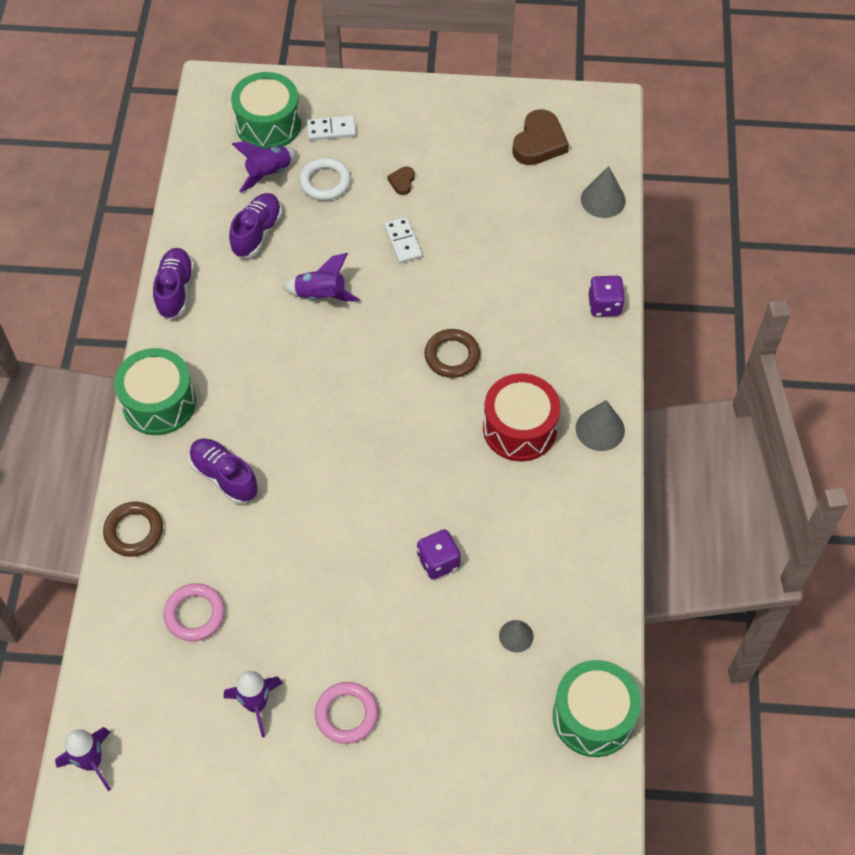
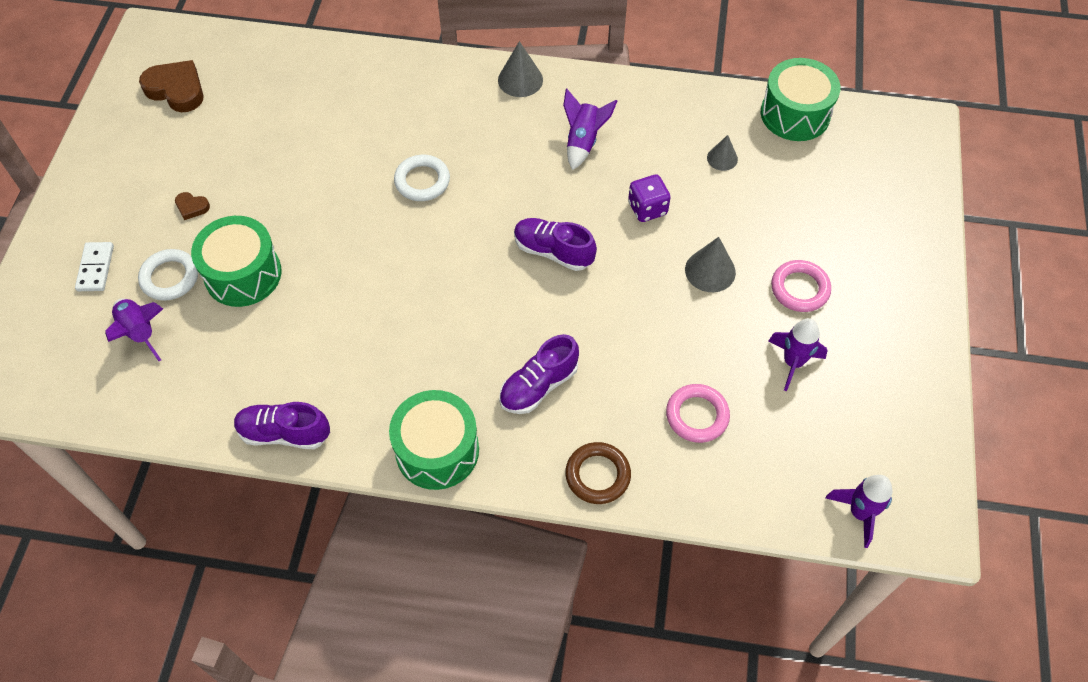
camera: 85 degrees left, 0 degrees up
purple shoe [229,193,282,258] -> purple shoe moved to [514,218,597,271]
green drum [231,72,301,149] -> green drum moved to [191,216,282,307]
purple rocket [283,253,360,302] -> purple rocket moved to [563,89,617,170]
white domino [384,217,423,264] -> none
brown ring [424,329,480,378] -> white ring [394,155,450,201]
red drum [483,373,560,461] -> none
grey cone [581,166,626,218] -> grey cone moved to [685,237,736,292]
purple dice [589,276,625,317] -> none

